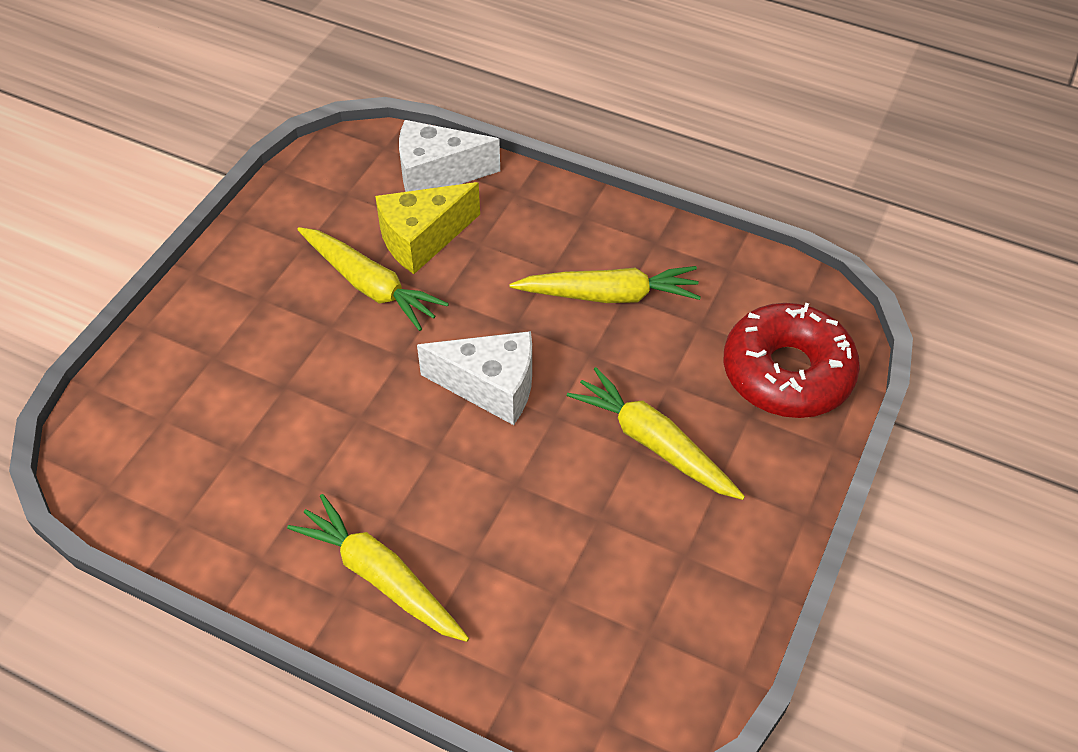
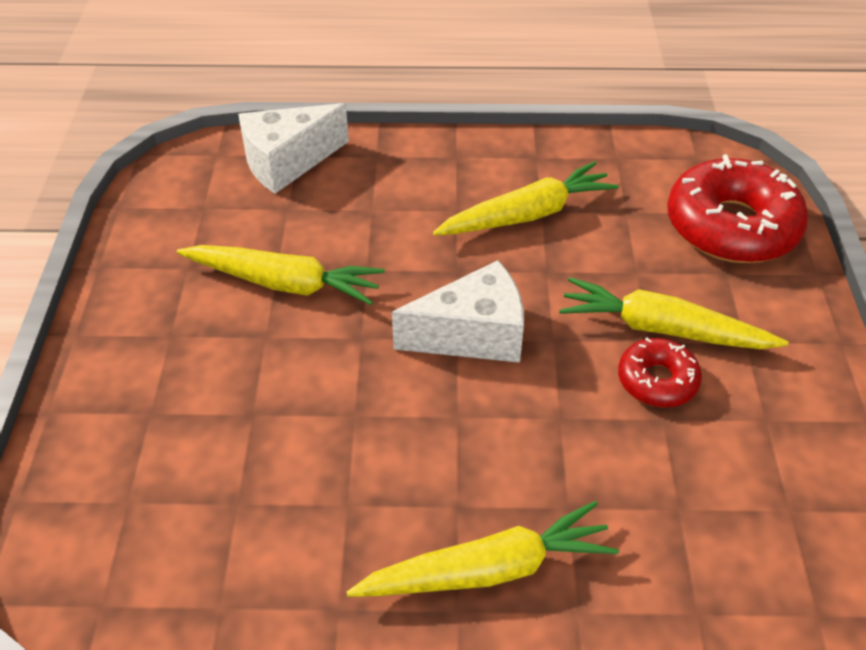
camera: 25 degrees left, 5 degrees down
yellow carrot [287,494,469,642] -> yellow carrot turned 150 degrees clockwise [347,501,619,597]
yellow cheese [375,182,480,274] -> none
none -> red donut [618,338,702,408]

